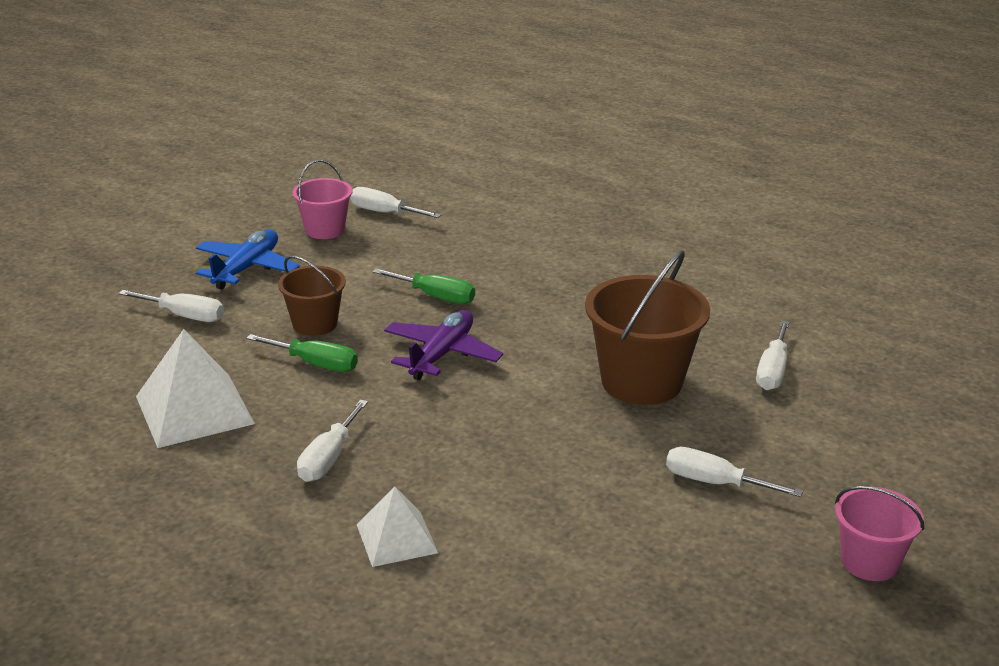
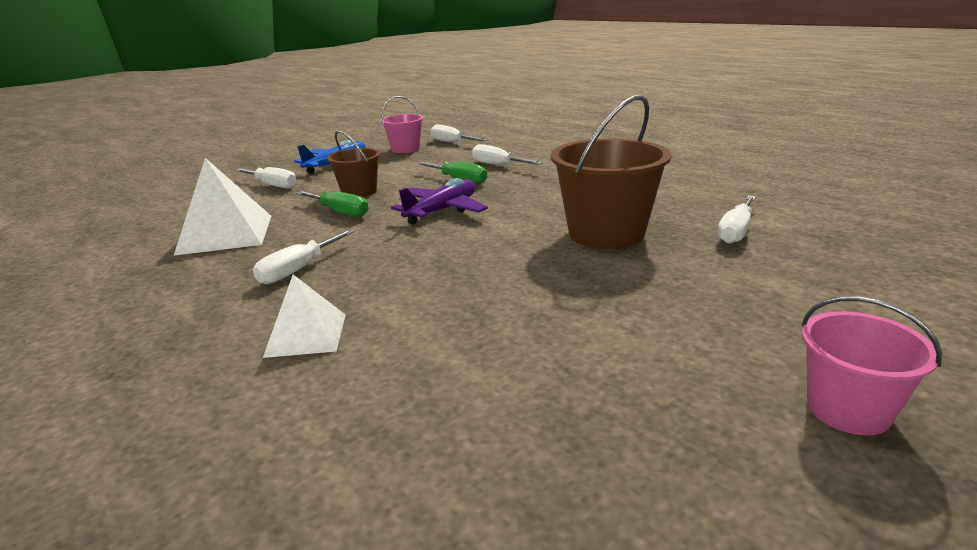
camera: 15 degrees right, 5 degrees down
white screwdriver [666,447,803,497] -> white screwdriver moved to [472,144,543,165]

